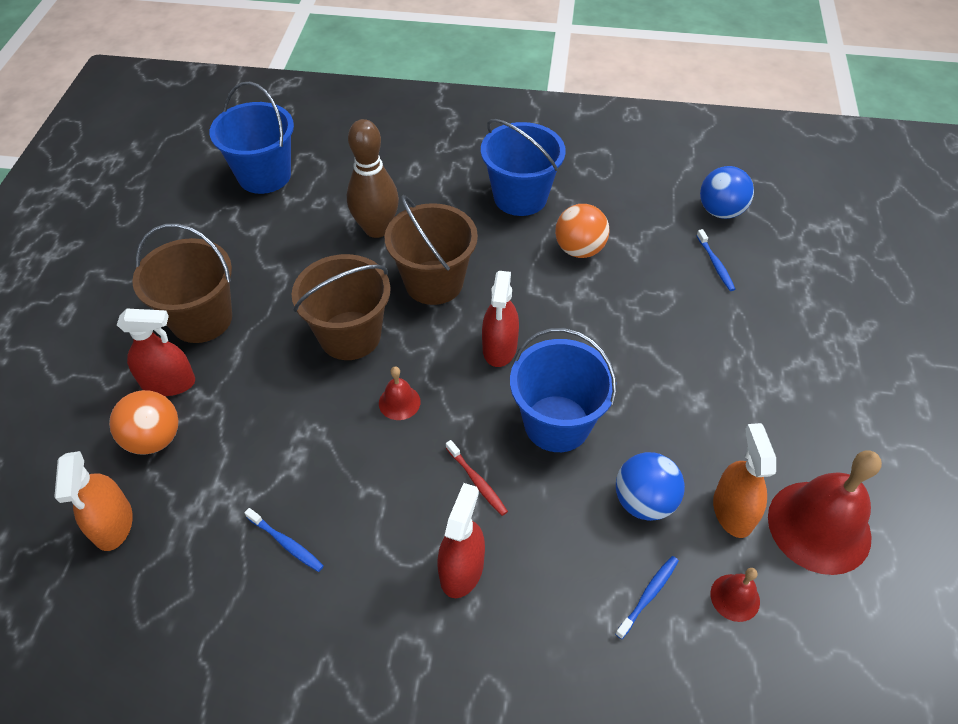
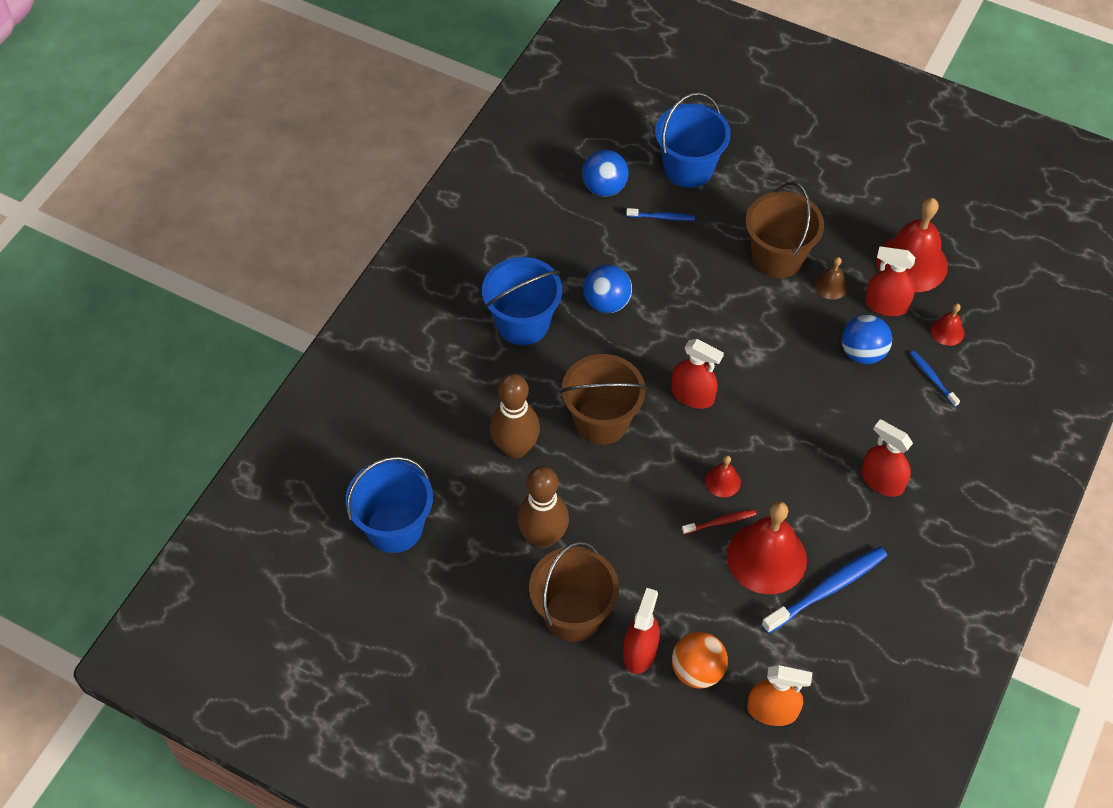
camera: 70 degrees left, 5 degrees up
blue toothbrush [244,508,324,572] -> blue toothbrush [761,547,887,634], size x1.92
brown bucket [292,254,391,360] -> brown bucket moved to [745,182,824,278]
red toothbrush [446,440,508,516] -> red toothbrush moved to [682,509,756,534]
blue bucket [510,328,617,452] -> blue bucket moved to [655,92,731,188]
orange ball [555,204,610,258] -> blue ball [584,265,632,313]
orange spray bottle [713,423,776,538] -> red spray bottle [865,246,916,316]
none -> brown bowling pin [517,466,569,548]
none -> red bell [727,501,807,594]
none -> brown bell [815,257,848,300]

